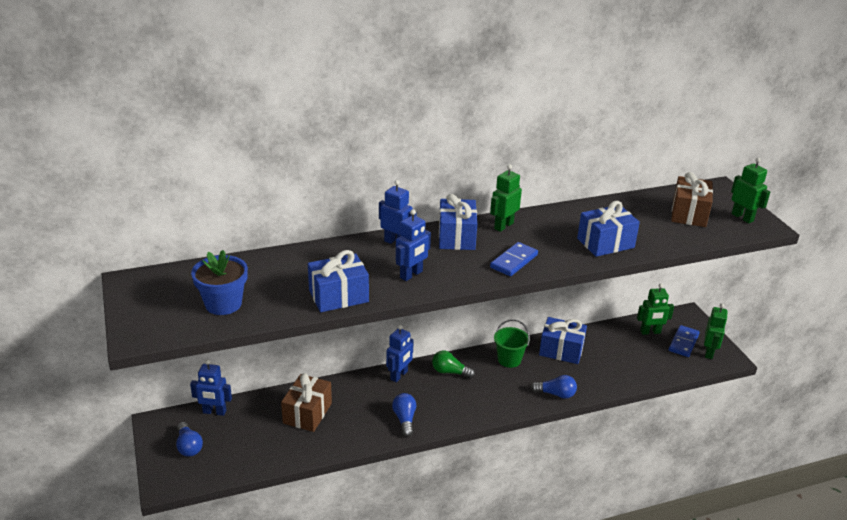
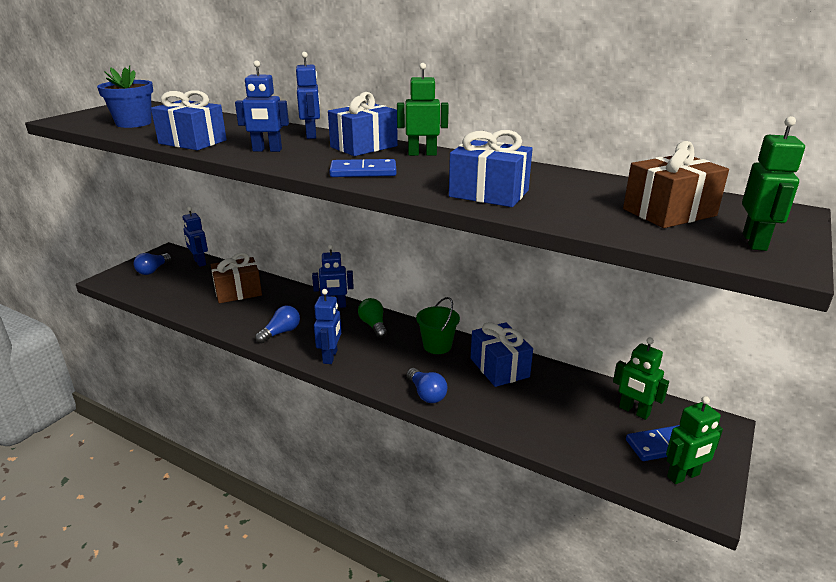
camera: 50 degrees right, 5 degrees down
none -> blue robot [314,289,341,364]

